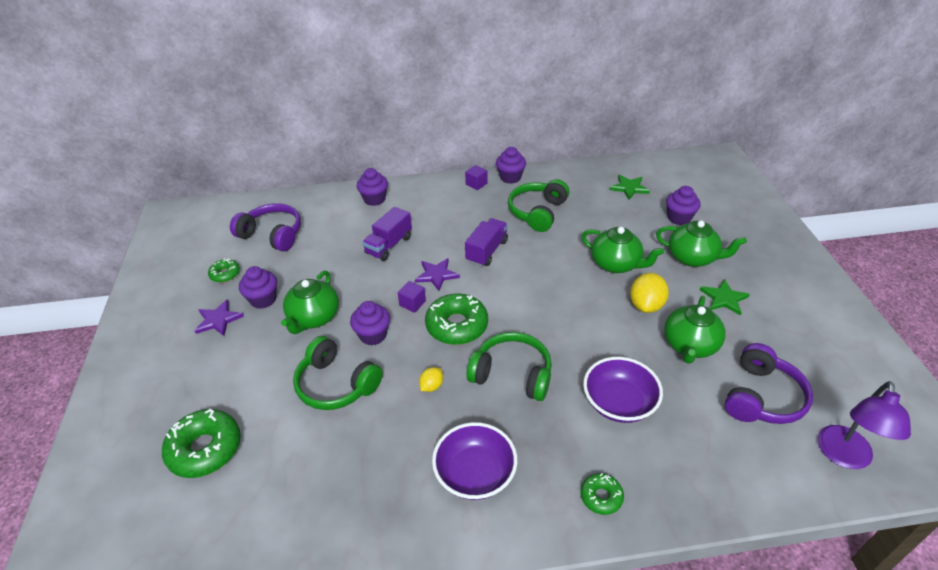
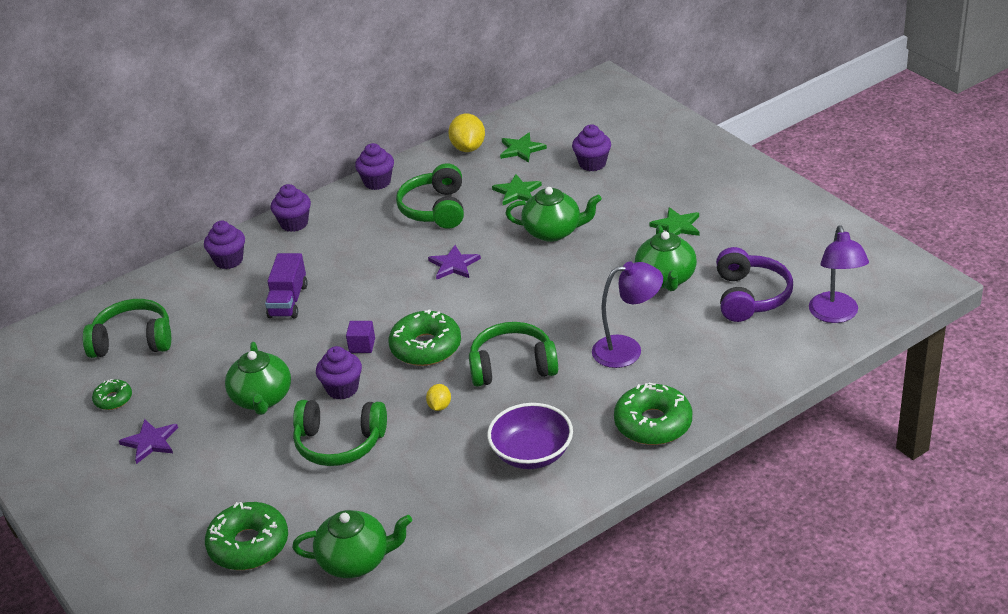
camera: 25 degrees left, 5 degrees down
purple headphones [230,203,301,251] -> green headphones [83,299,171,358]
purple cupcake [239,266,277,309] -> purple cupcake moved to [271,184,311,232]
purple star [415,258,460,291] -> purple star moved to [428,245,481,279]
purple cube [465,165,487,190] -> none
purple truck [465,218,508,266] -> none
green donut [581,473,624,515] -> green donut [614,383,692,445], size x1.88
purple bowl [583,357,663,423] -> purple lamp [592,262,663,368]
yellow lemon [630,273,669,313] -> yellow lemon moved to [448,114,485,152]
green teapot [656,220,747,267] -> green teapot moved to [292,510,412,578]
none -> green star [492,174,542,205]

